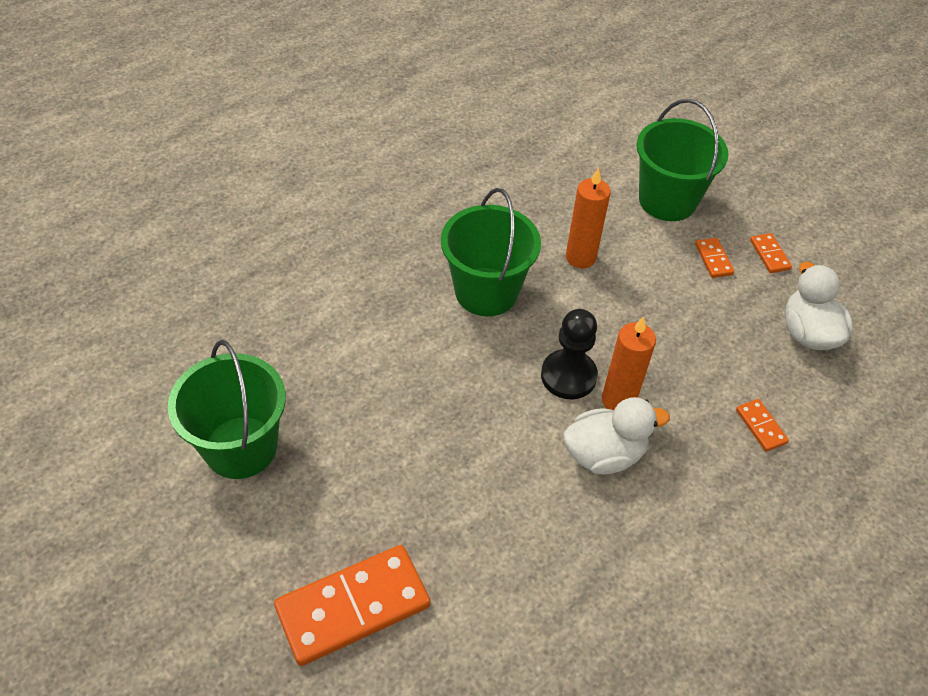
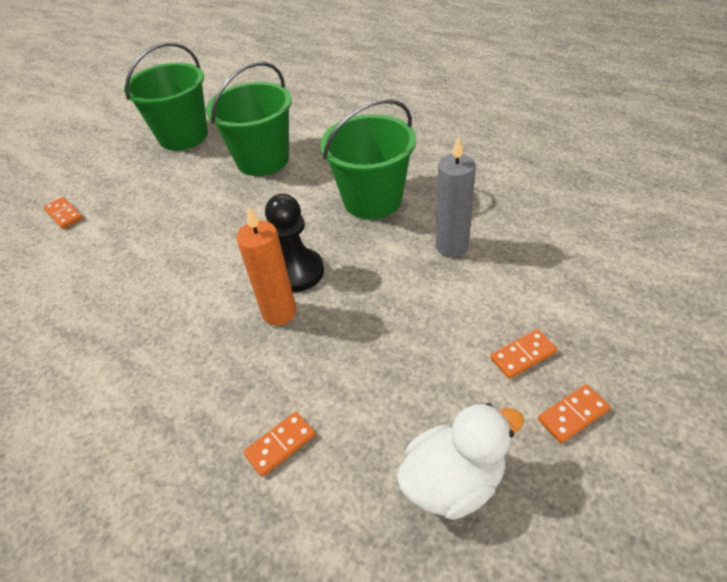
camera: 80 degrees right, 5 degrees down
orange domino [274,545,430,666] -> orange domino [43,197,83,229], size x0.45
white duck [563,397,670,475] -> none
orange candle [566,167,611,268] -> grey candle [436,136,476,257]
green bucket [636,99,728,221] -> green bucket moved to [206,62,292,176]

